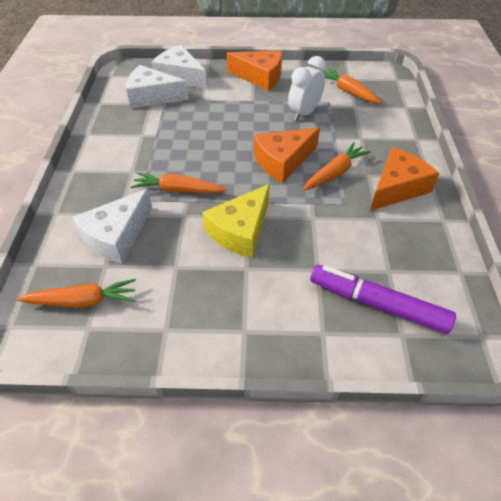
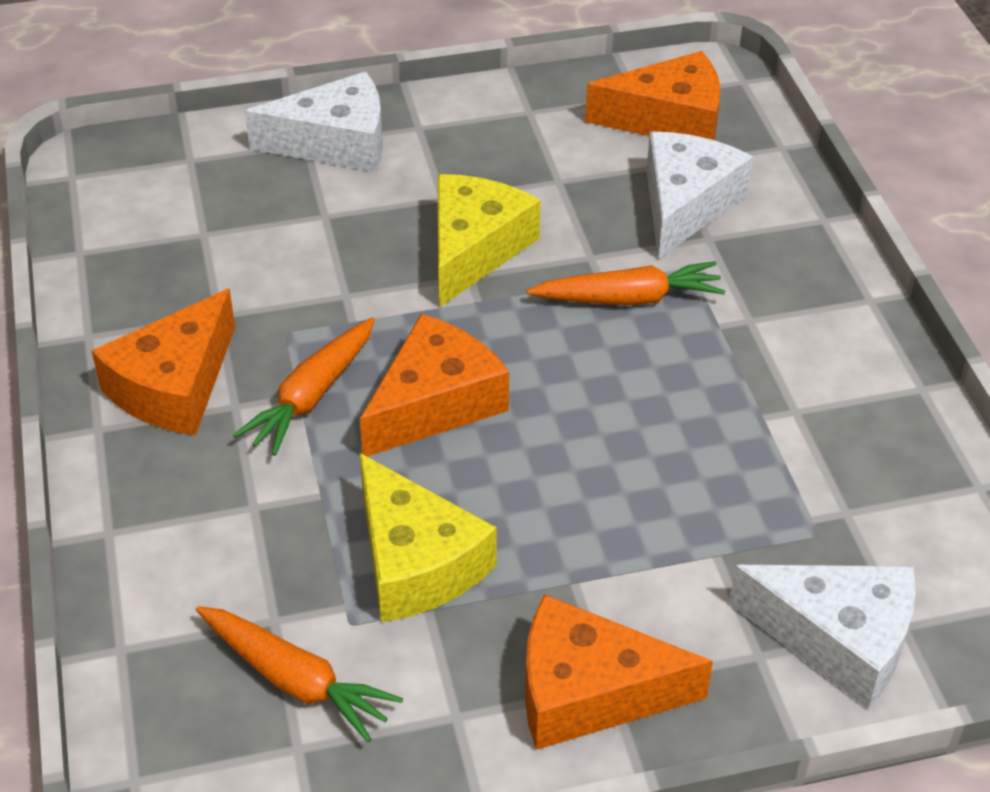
camera: 165 degrees right, 5 degrees down
orange carrot [16,279,136,308] -> orange cheese [585,51,720,140]
white cheese [126,65,189,108] -> white cheese moved to [245,72,383,172]
white clock [288,56,326,121] -> yellow cheese [360,453,497,622]
purple marker [310,265,456,334] -> none

